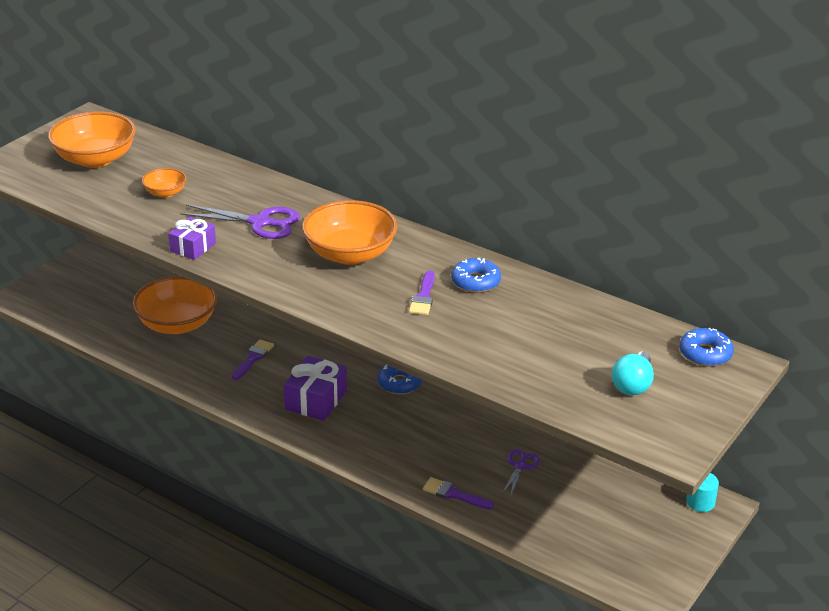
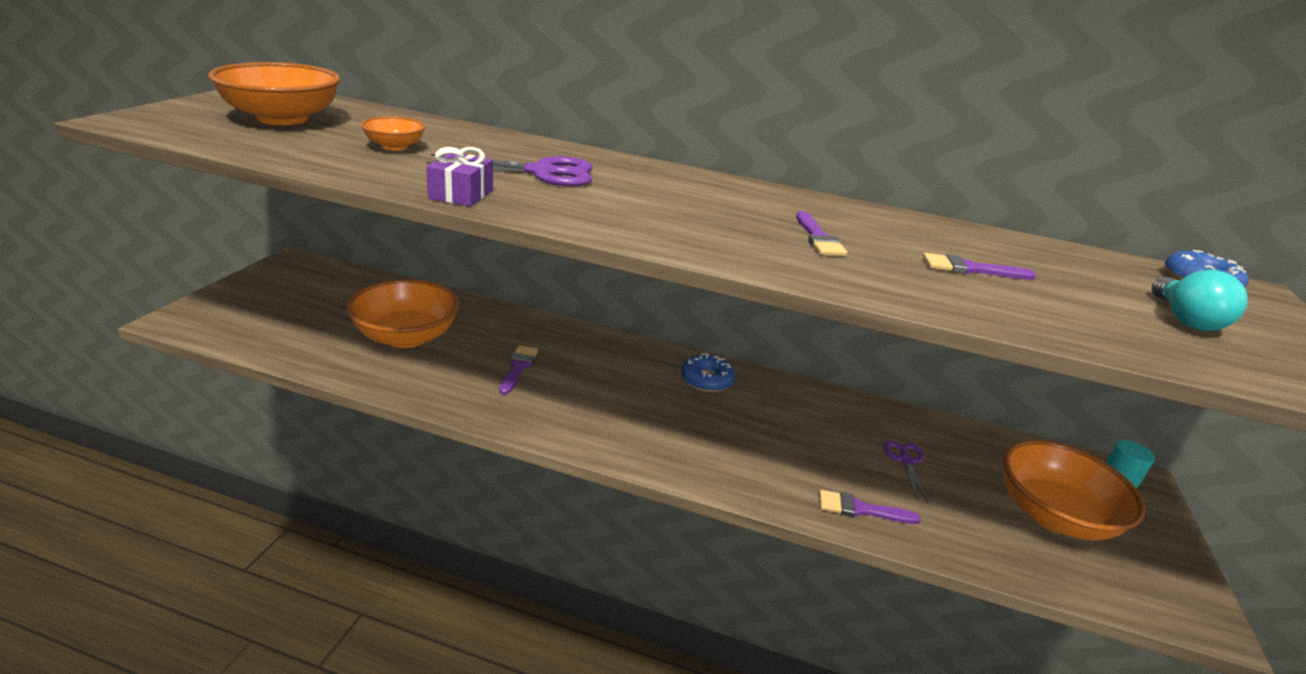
camera: 20 degrees left, 5 degrees down
purple gift [284,356,347,421] -> none
orange bowl [302,200,398,265] -> orange bowl moved to [1003,440,1146,541]
blue donut [451,258,501,293] -> none
none -> purple brush [923,253,1036,280]

